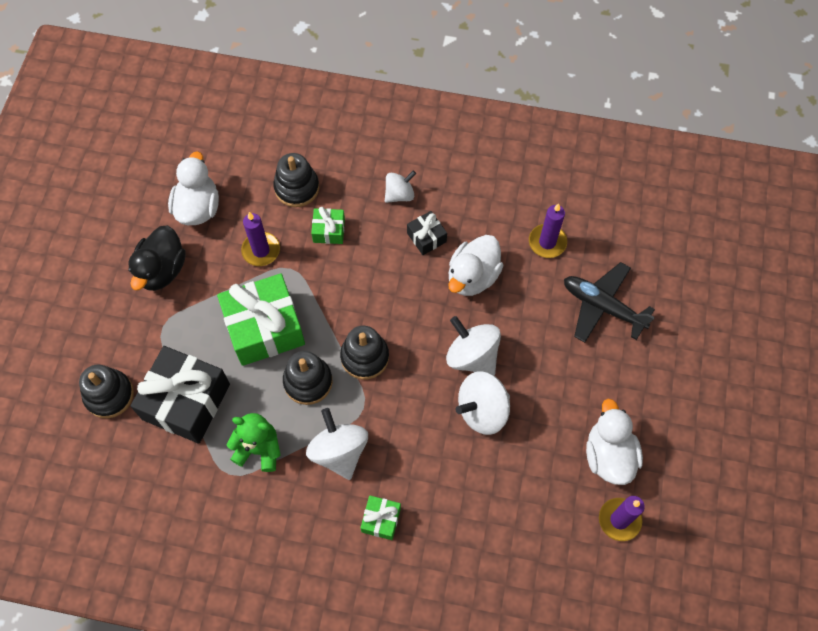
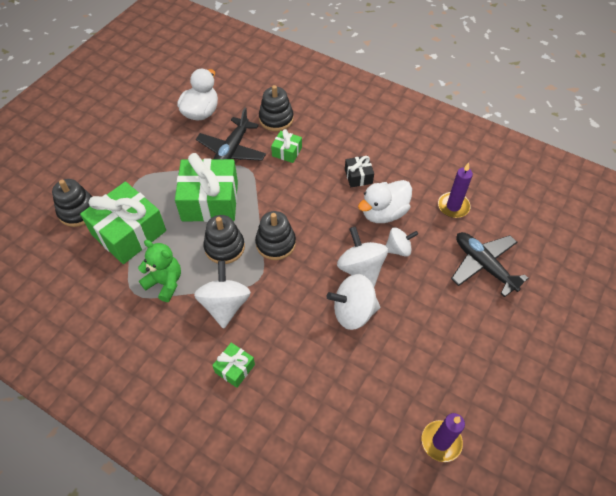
camera: 20 degrees right, 10 degrees down
black duck [128,226,186,291] -> none
black gift [130,346,230,444] -> green gift [80,182,166,264]
purple candle [241,212,280,266] -> black plane [196,108,266,161]
white spinning top [385,171,416,203] -> white spinning top moved to [386,227,418,257]
white duck [586,399,643,485] -> none

